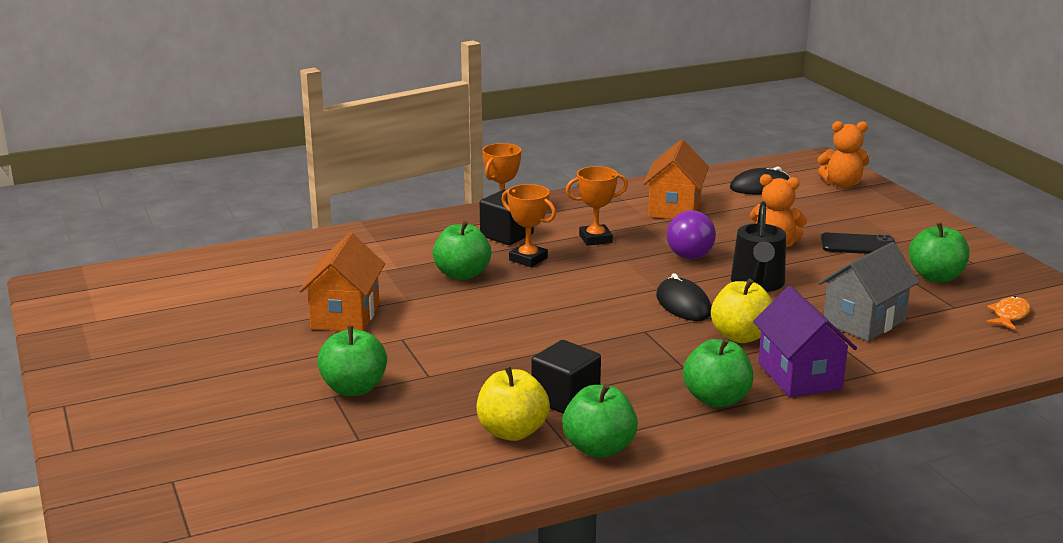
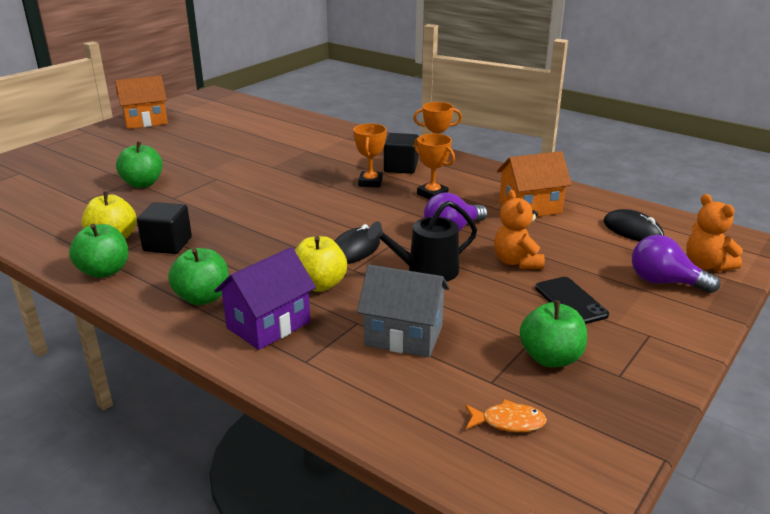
camera: 60 degrees right, 5 degrees up
orange house [299,233,385,331] -> orange house moved to [115,75,168,129]
green apple [433,221,491,280] -> none
none -> purple light bulb [632,235,720,293]

